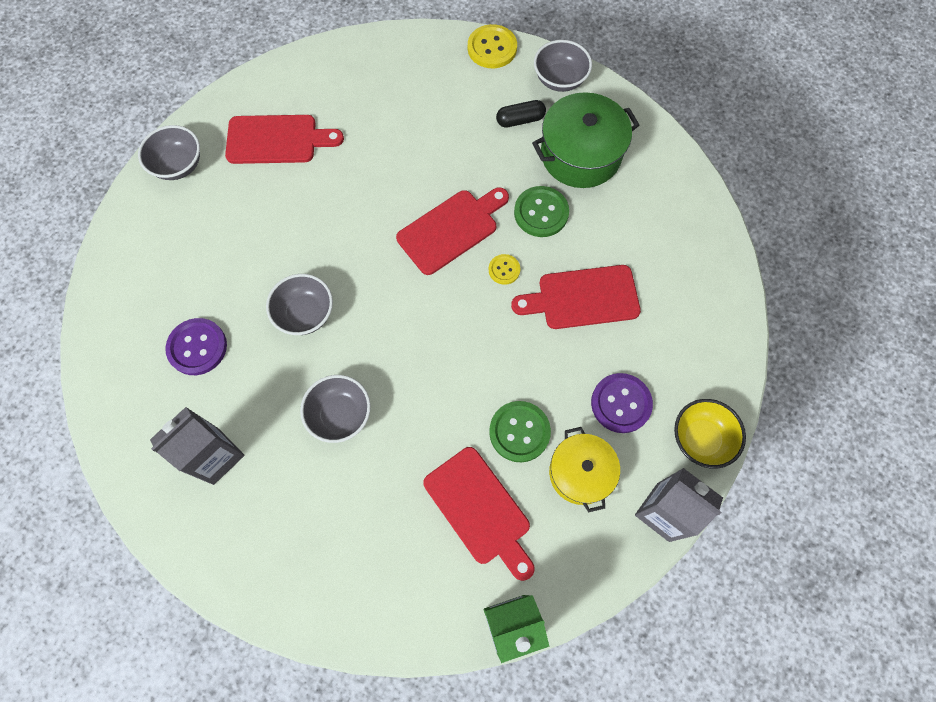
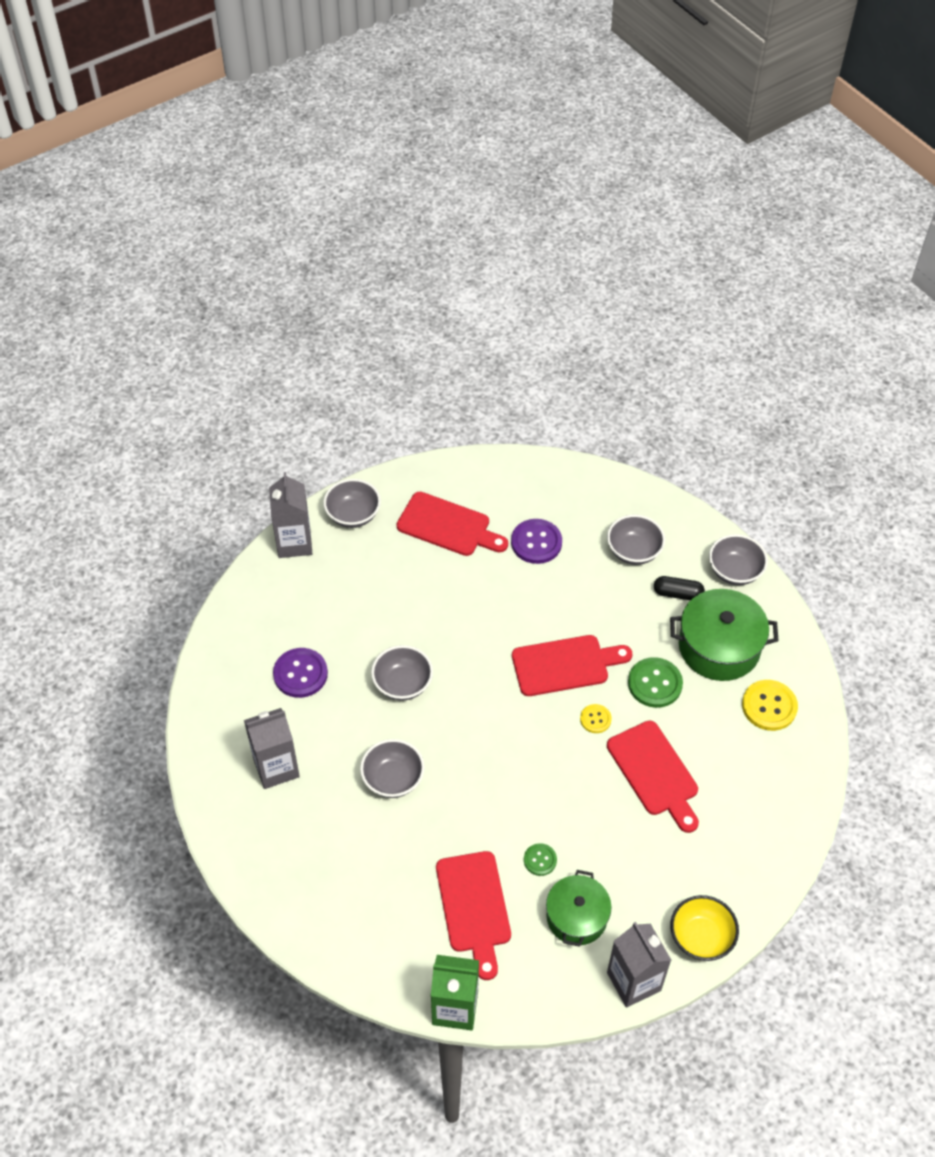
camera: 25 degrees right, 15 degrees down
yellow button [468,24,517,68] -> yellow button moved to [742,680,798,731]
green button [489,401,551,462] -> green button [524,843,557,876], size x0.57
red cutting board [511,265,641,329] -> red cutting board turned 135 degrees counterclockwise [607,721,699,833]
yellow pot [549,427,620,513] -> green pot [546,870,612,947]
purple button [591,373,653,433] -> purple button moved to [511,519,562,564]
none -> grey carton [269,472,312,558]
none -> grey bowl [607,515,665,565]

